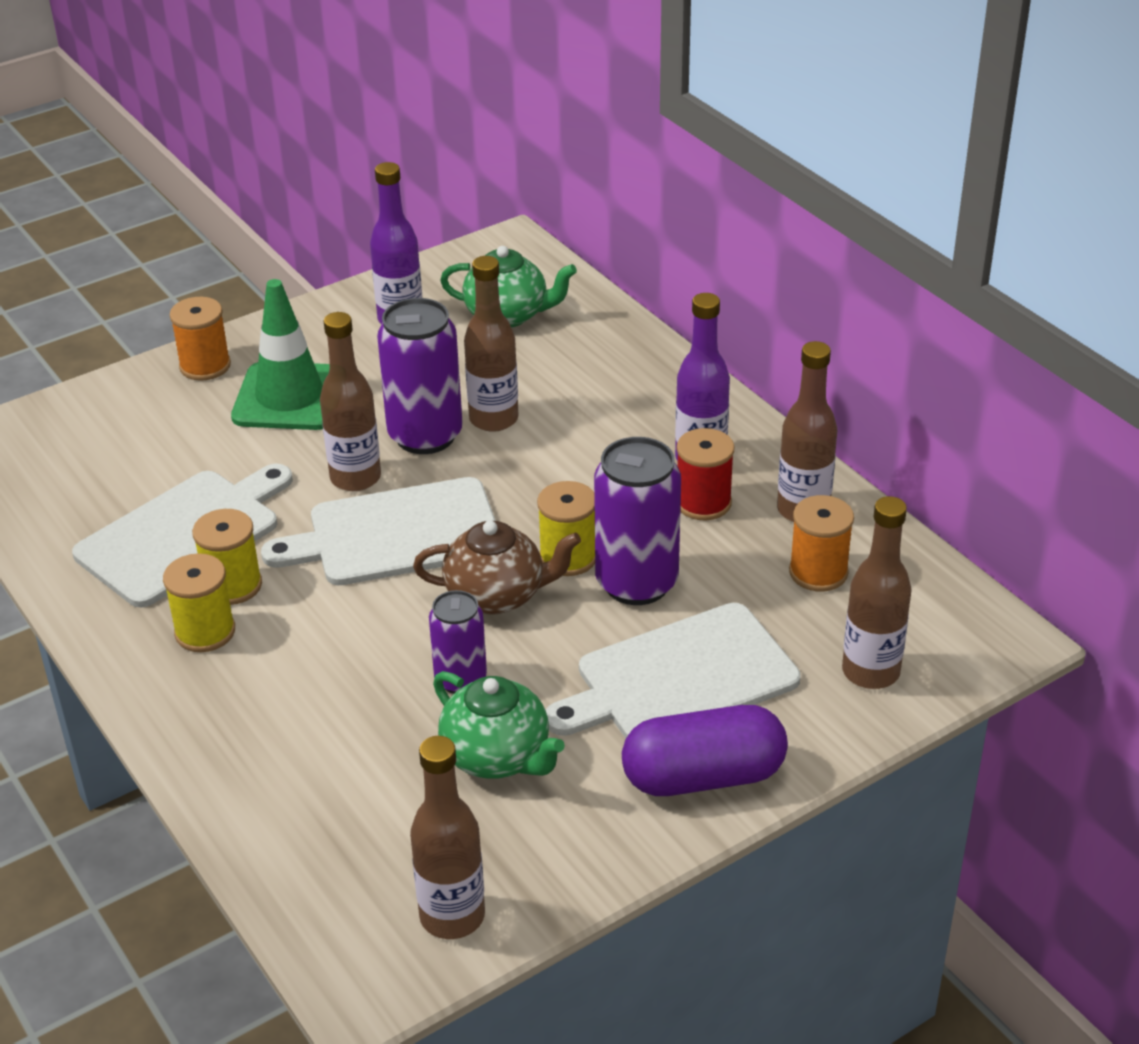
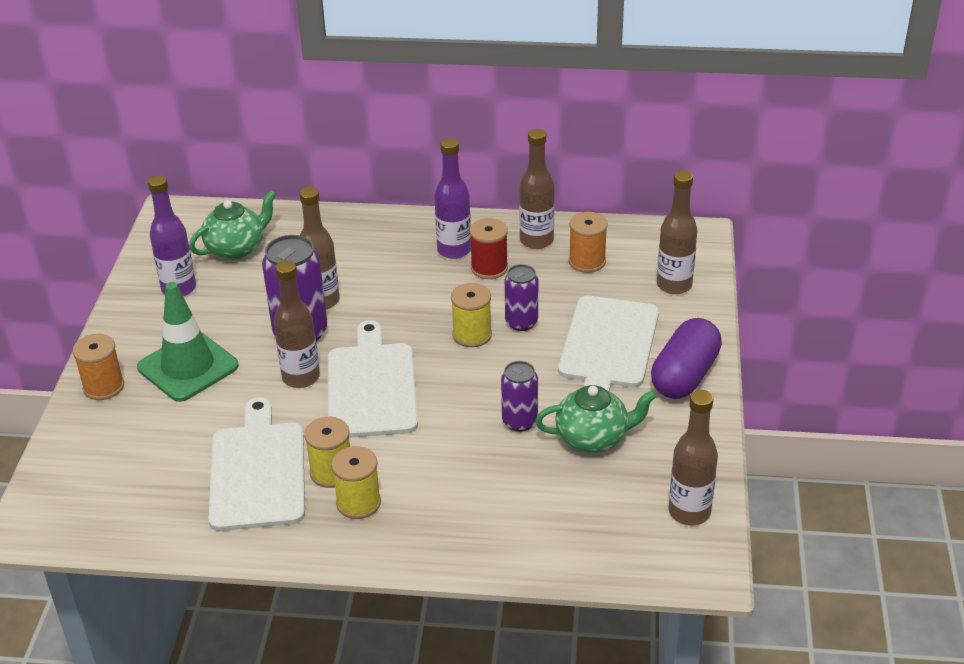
camera: 50 degrees left, 0 degrees up
white cutting board [261,477,496,585] -> white cutting board turned 150 degrees clockwise [328,320,418,438]
brown teapot [413,521,581,615] -> none
purple can [594,437,681,605] -> purple can [505,264,538,331], size x0.60

